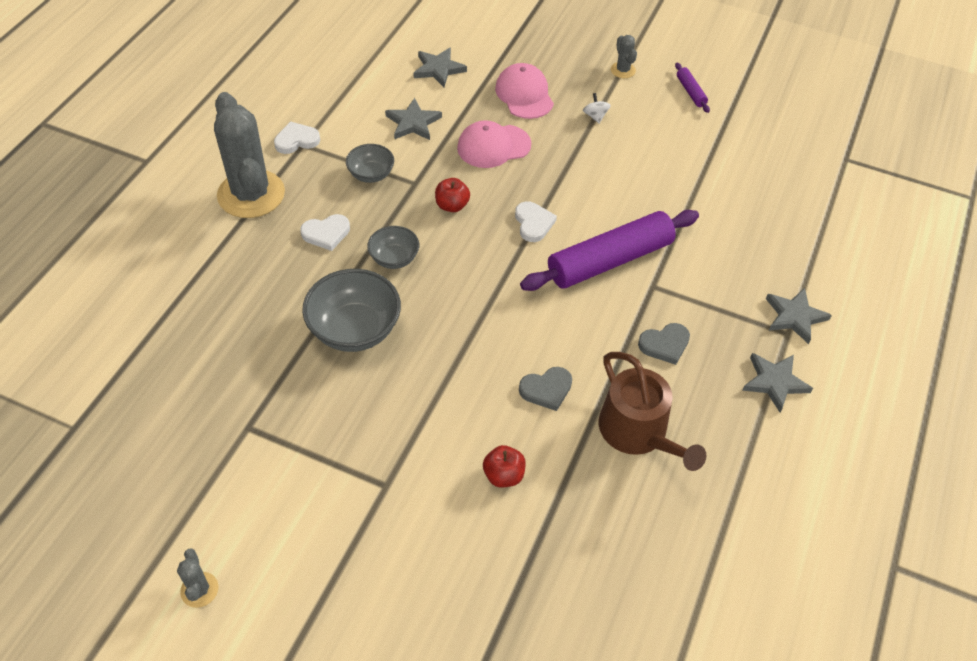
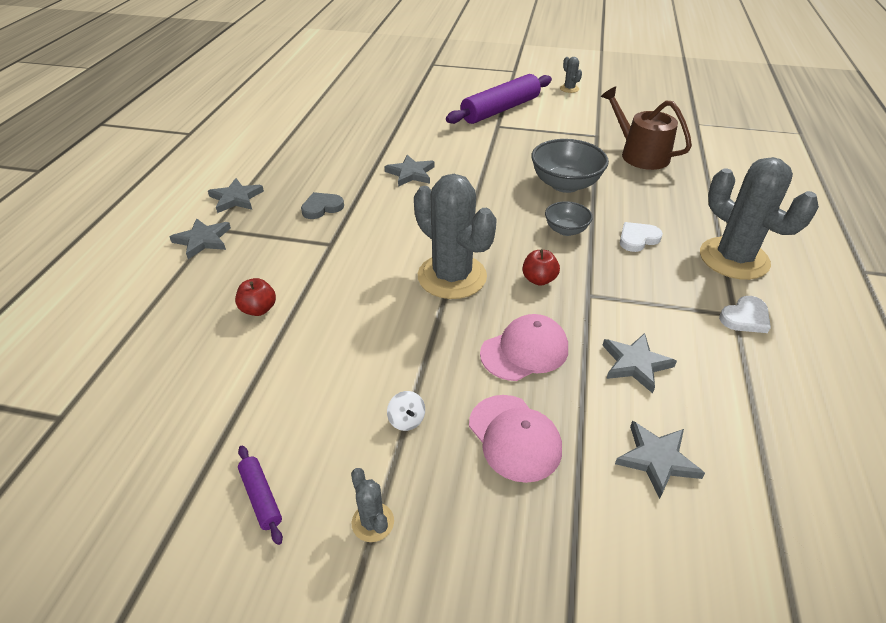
camera: 170 degrees right, 10 degrees down
grey bowl [346,144,394,183] -> none
red apple [483,445,526,488] -> red apple moved to [235,278,276,316]
white heart [515,201,557,242] -> grey cactus [414,174,497,299]
grey heart [519,367,572,411] -> grey star [384,155,434,187]
purple rolling pin [520,210,699,291] -> purple rolling pin moved to [446,74,552,124]
brown watering can [599,352,706,471] -> brown watering can moved to [601,86,692,170]

